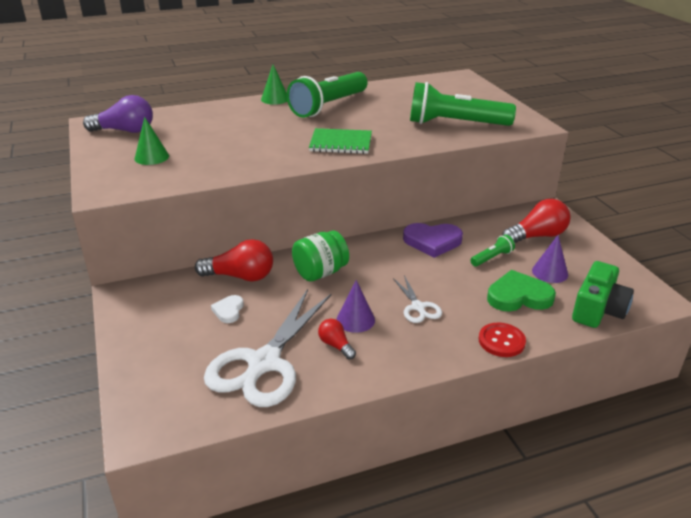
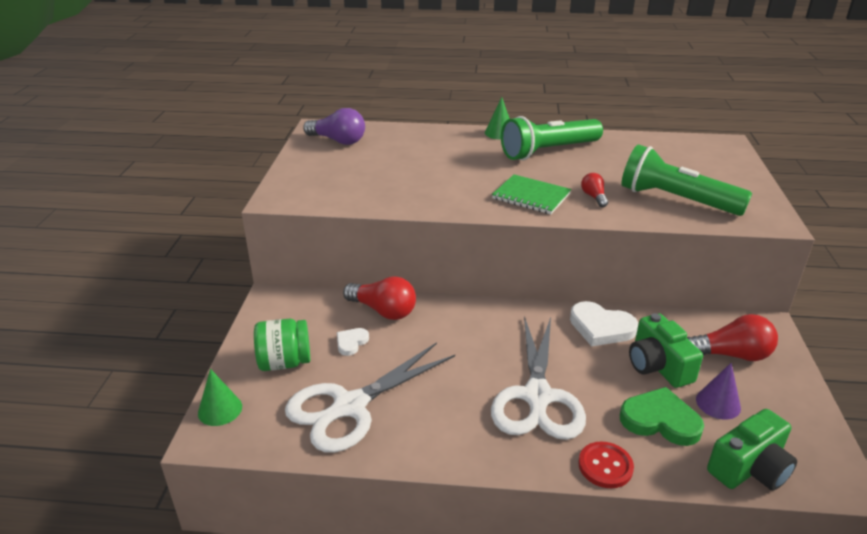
camera: 25 degrees right, 0 degrees up
green cone [135,117,169,165] -> green cone moved to [198,369,242,426]
green jar [292,230,349,282] -> green jar moved to [254,319,310,371]
red light bulb [318,319,356,360] -> red light bulb moved to [581,173,608,207]
purple cone [336,280,375,333] -> none
white scissors [393,275,442,323] -> white scissors [491,316,586,440], size x2.12
purple heart [403,223,463,258] -> white heart [570,301,638,347]
green flashlight [470,234,515,267] -> green camera [629,313,703,388]

